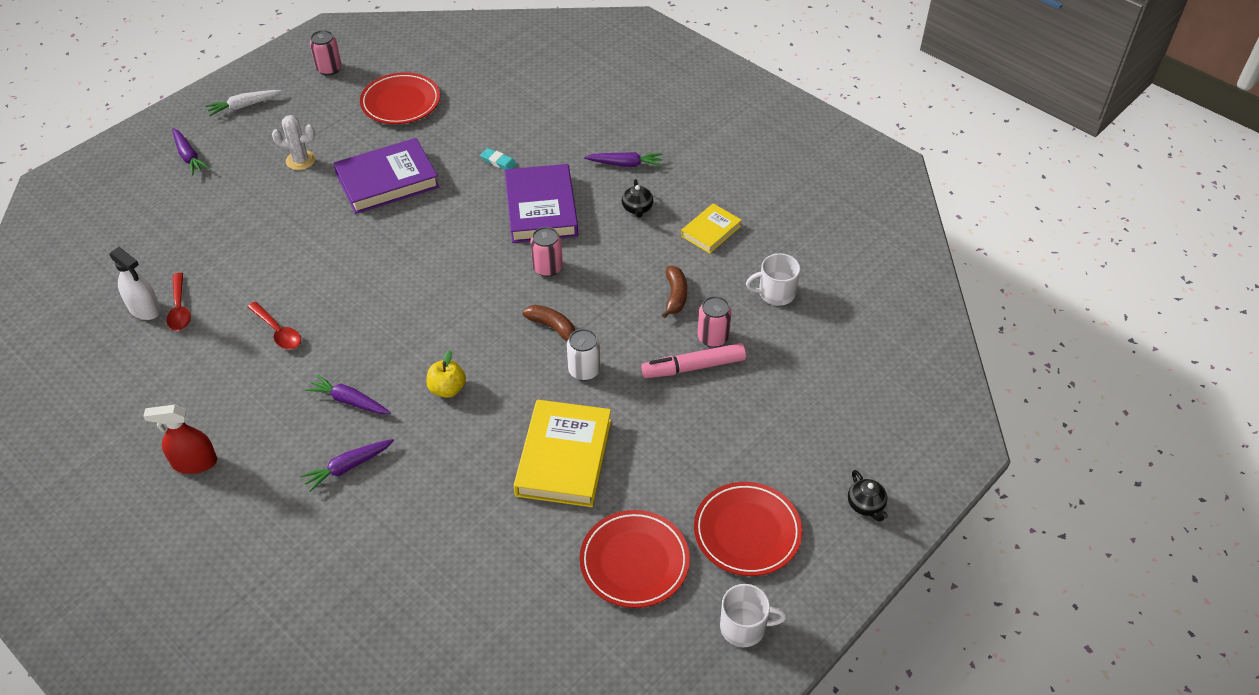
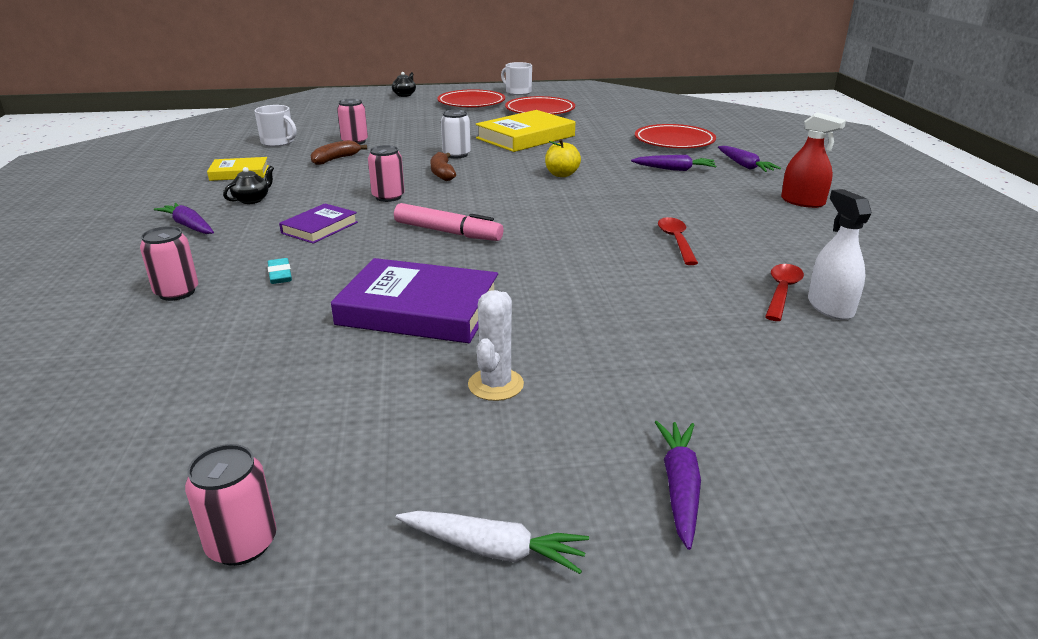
camera: 140 degrees left, 20 degrees down
white cactus [272,115,316,170] -> white cactus turned 60 degrees clockwise [468,290,524,401]
purple carrot [305,375,391,414] -> purple carrot moved to [718,146,781,172]
red plate [360,72,440,124] -> red plate moved to [635,124,716,148]
purple book [505,164,578,243] -> purple book [279,203,358,244], size x0.56
pink marker [641,343,746,378] -> pink marker moved to [394,203,504,241]
none -> pink can [140,226,198,301]

